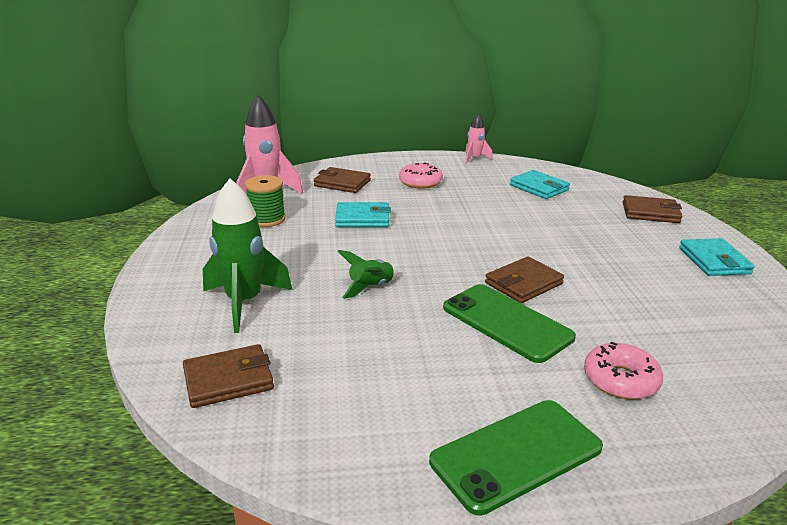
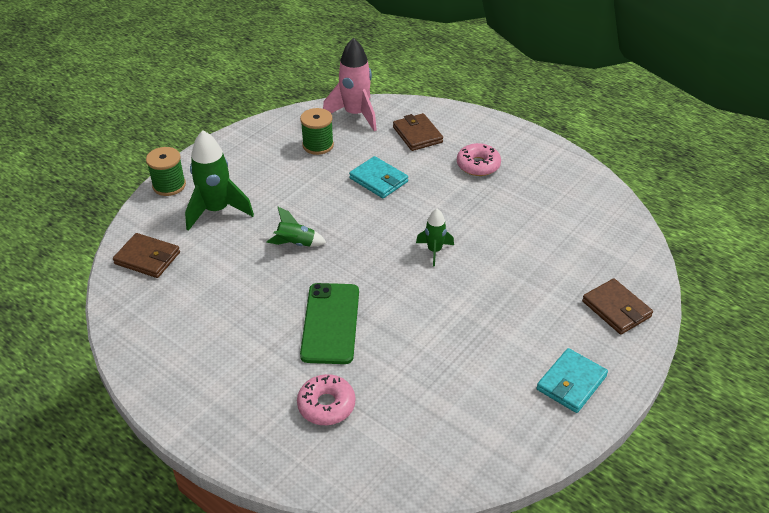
camera: 45 degrees right, 15 degrees up
green phone [429,400,603,516] -> none
pink rocket [465,113,493,164] -> none
brown wallet [485,257,564,303] -> none
turquoise wallet [510,170,570,199] -> none
none -> green spool [146,147,186,196]
none -> green rocket [416,209,454,267]

